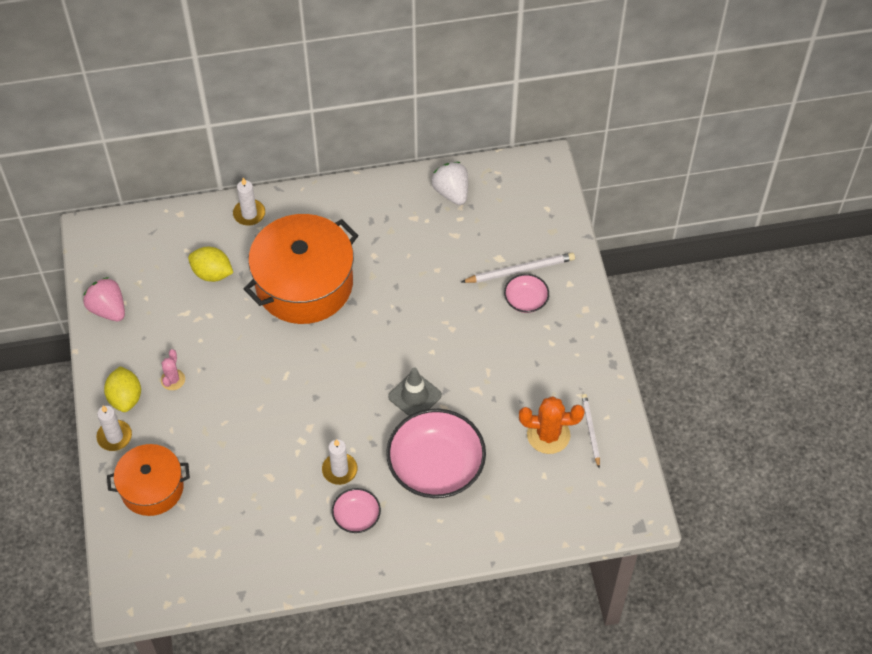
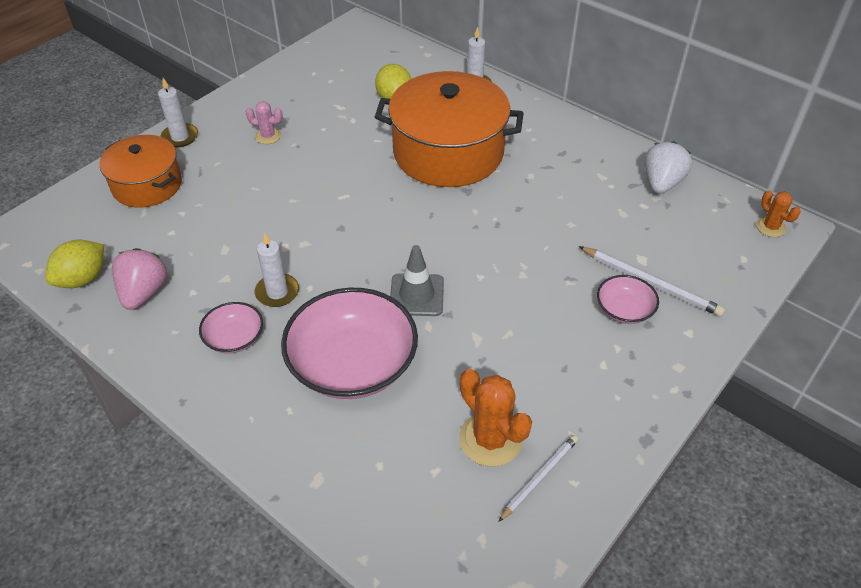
camera: 50 degrees right, 10 degrees down
pink strawberry [83,277,125,321] -> pink strawberry moved to [112,248,167,310]
yellow lemon [104,366,141,412] -> yellow lemon moved to [46,240,104,288]
pink cactus [161,349,185,390] -> pink cactus turned 45 degrees clockwise [246,101,283,144]
none -> orange cactus [756,190,801,237]

